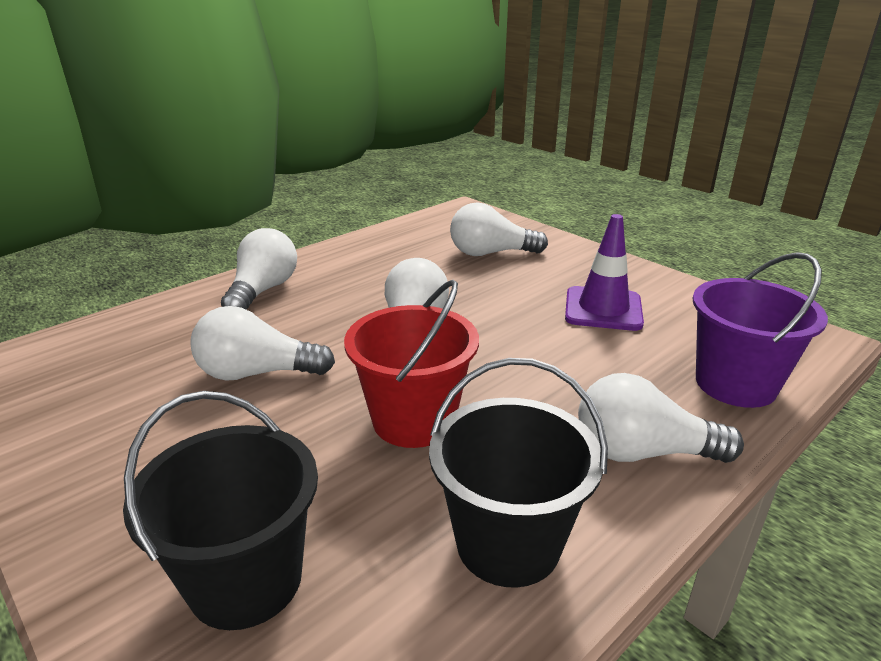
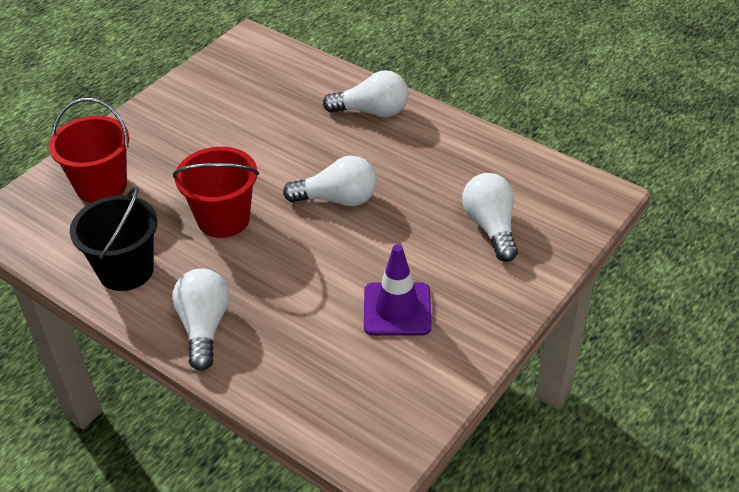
camera: 80 degrees right, 15 degrees up
black bucket [123,391,318,630] -> red bucket [49,98,129,203]
white light bulb [190,306,335,380] -> none
purple bucket [692,252,828,408] -> none

